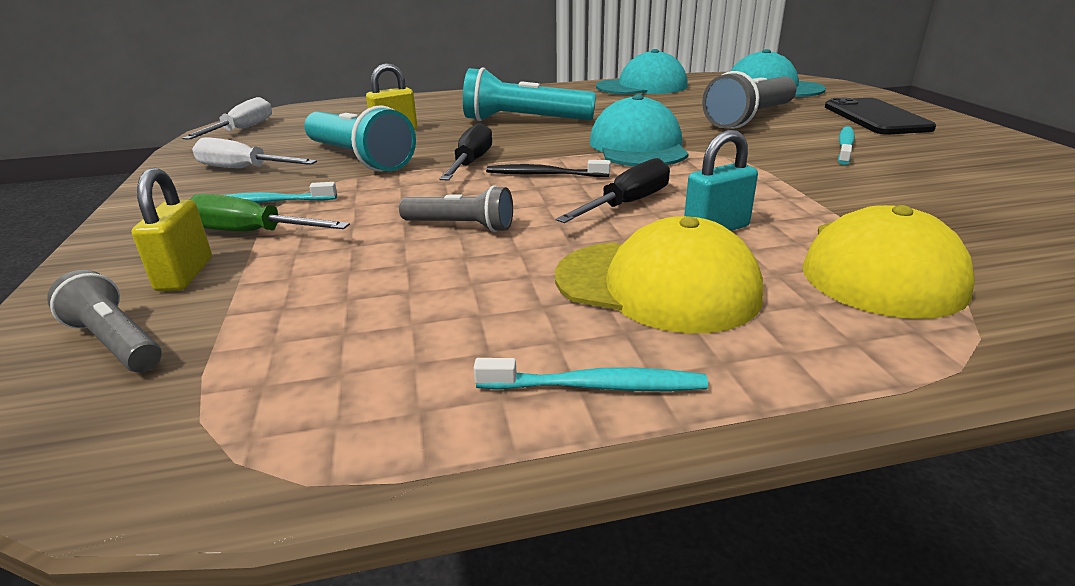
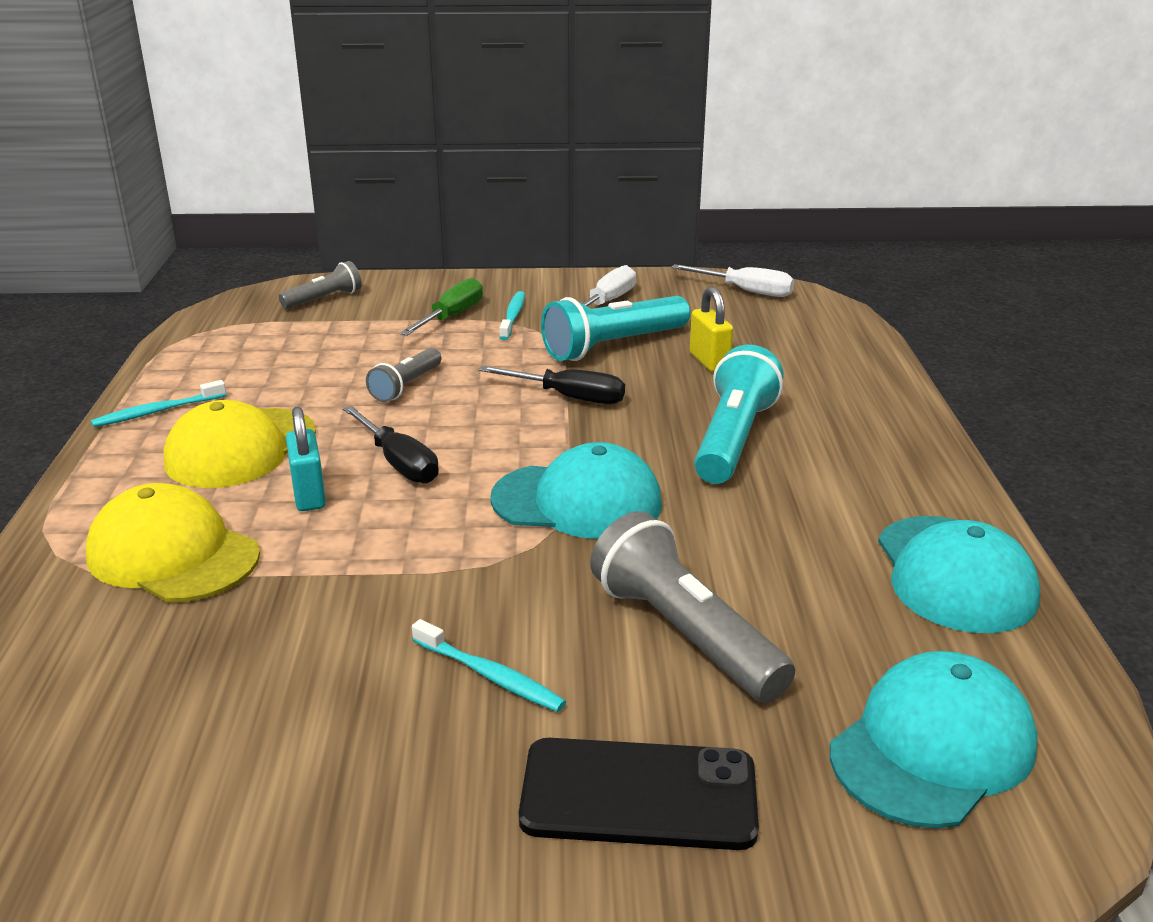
camera: 100 degrees right, 0 degrees up
yellow padlock [132,168,212,291] -> none
turquoise toothbrush [474,358,708,391] -> turquoise toothbrush turned 45 degrees clockwise [91,380,226,427]
black toothbrush [486,160,611,177] -> none

